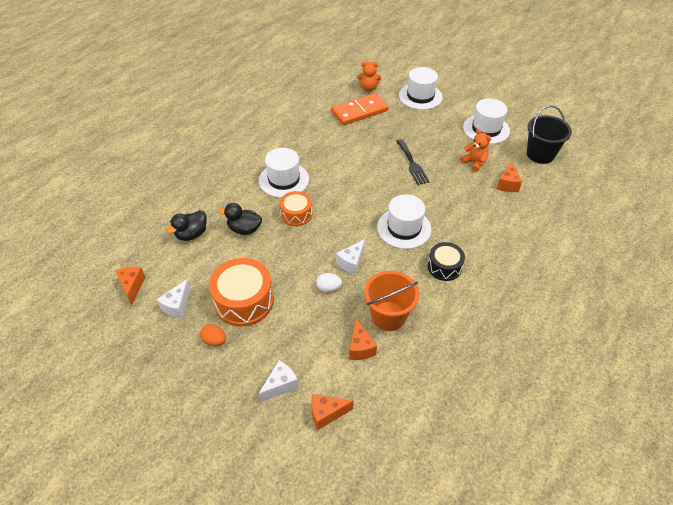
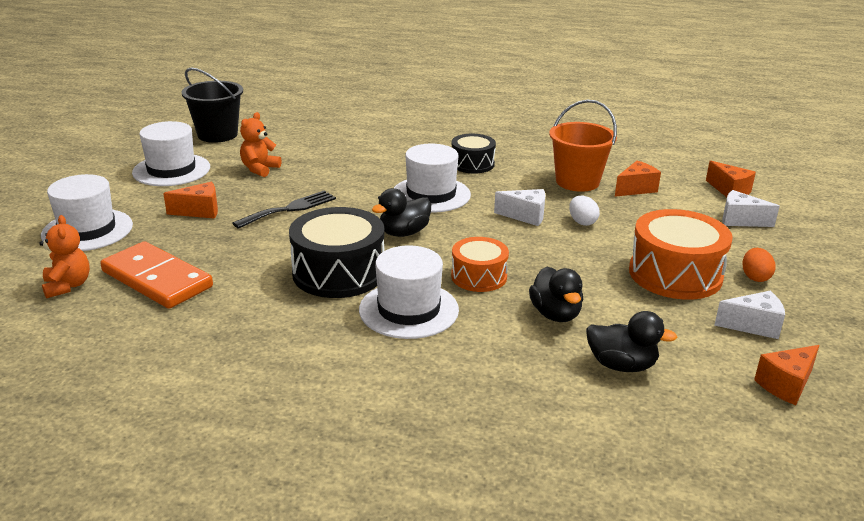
camera: 115 degrees left, 20 degrees down
orange cheese [497,161,522,192] -> orange cheese moved to [163,182,218,219]
none -> black drum [289,207,385,298]
none -> black duck [372,188,431,237]

